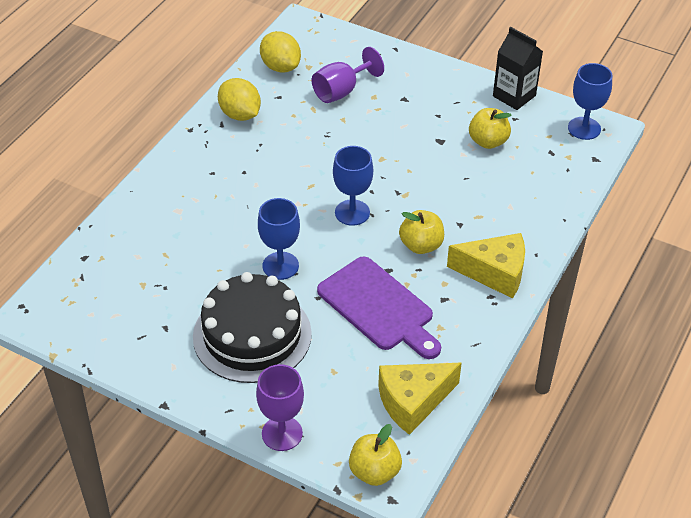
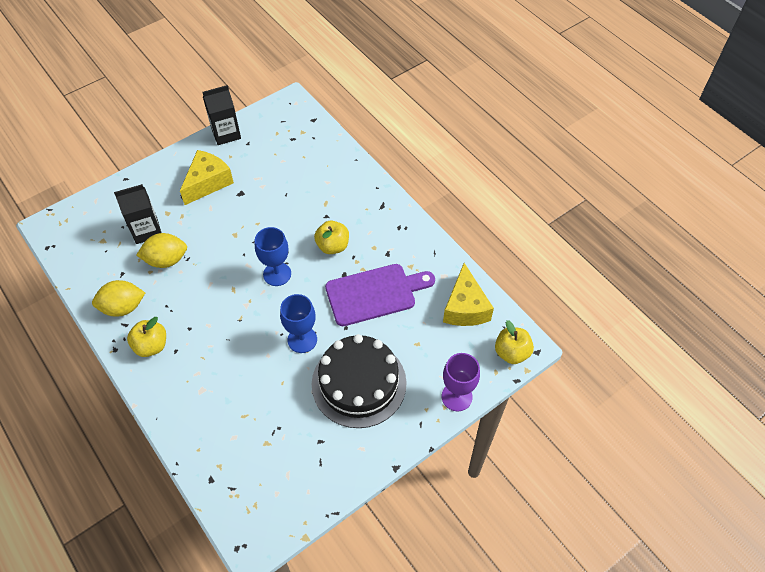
camera: 65 degrees left, 10 degrees up
yellow lemon [260,31,301,72] -> yellow lemon moved to [136,233,187,268]
purple goblet [312,47,384,103] -> black carton [114,184,161,244]
yellow cheese [447,233,525,298] -> yellow cheese moved to [180,150,234,205]
yellow apple [469,108,512,149] -> yellow apple moved to [127,317,166,357]
blue goblet [568,63,612,140] -> none

